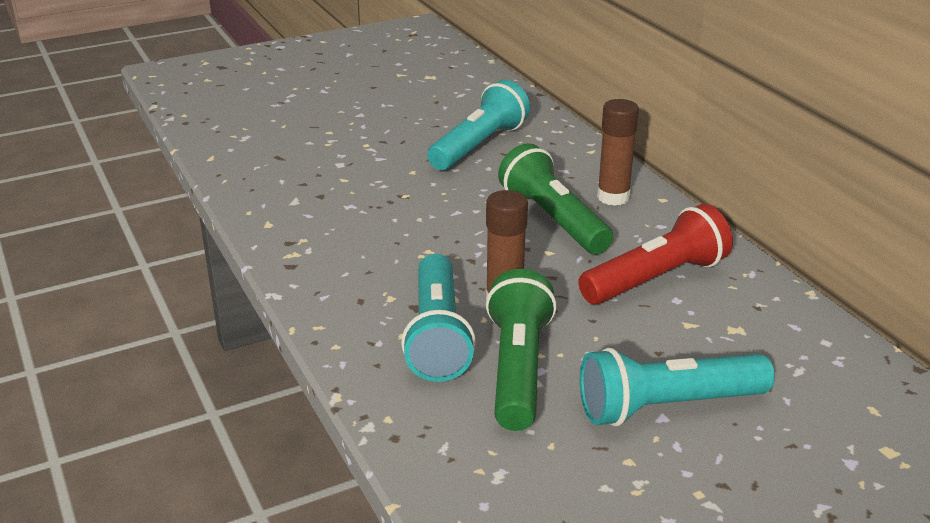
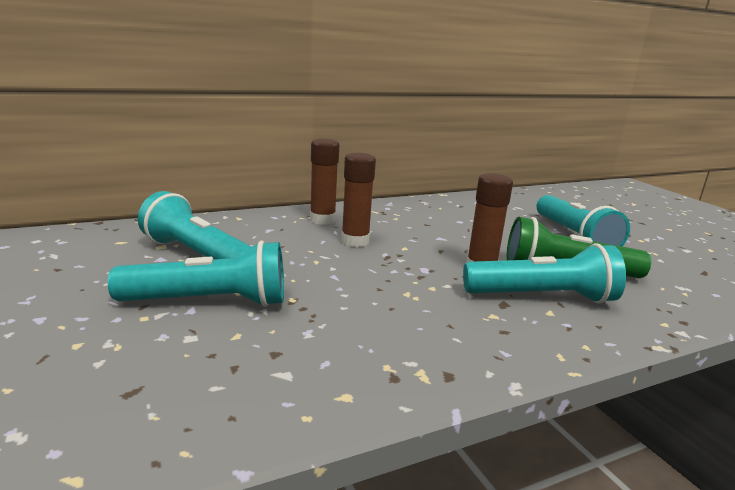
camera: 90 degrees left, 10 degrees down
green flashlight [498,143,613,254] -> brown glue stick [341,153,376,247]
red flashlight [578,204,733,304] -> none
none -> turquoise flashlight [108,240,284,307]

